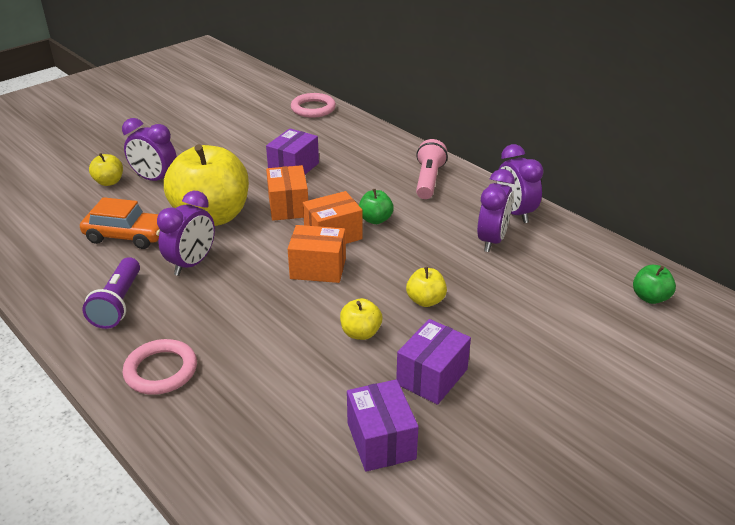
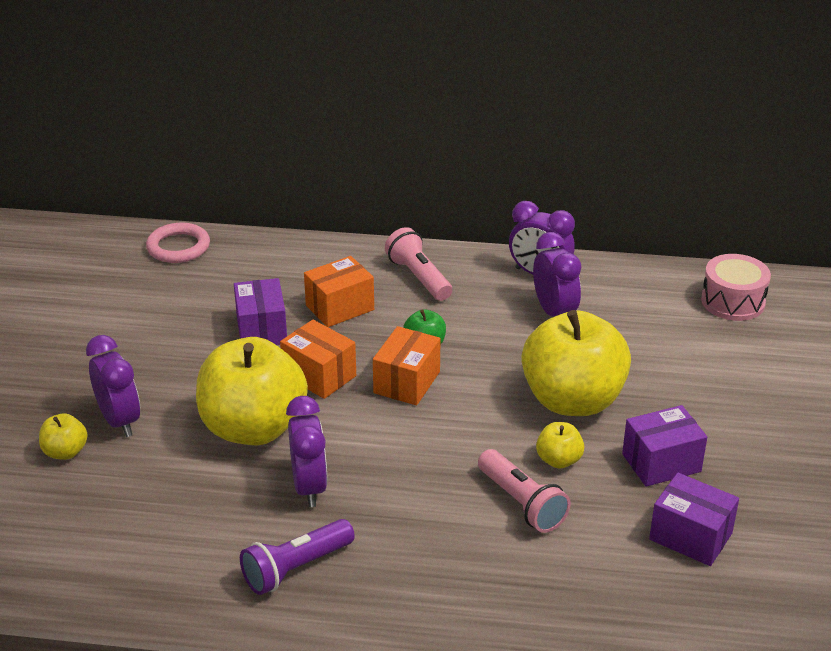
camera: 40 degrees left, 0 degrees up
orange car [80,197,160,249] -> none
purple flashlight [82,257,140,329] -> purple flashlight turned 90 degrees clockwise [240,519,355,595]
purple clock [122,118,177,181] -> purple clock turned 105 degrees counterclockwise [86,335,140,437]
pink ring [122,339,197,395] -> none
orange box [288,225,346,283] -> orange box moved to [304,256,374,327]
purple box [396,319,471,405] -> purple box turned 75 degrees clockwise [622,405,707,487]
yellow apple [406,267,447,307] -> yellow apple [521,310,631,416], size x2.37
green apple [633,265,676,304] -> pink drum [701,254,771,321]
none -> pink flashlight [478,449,571,533]

